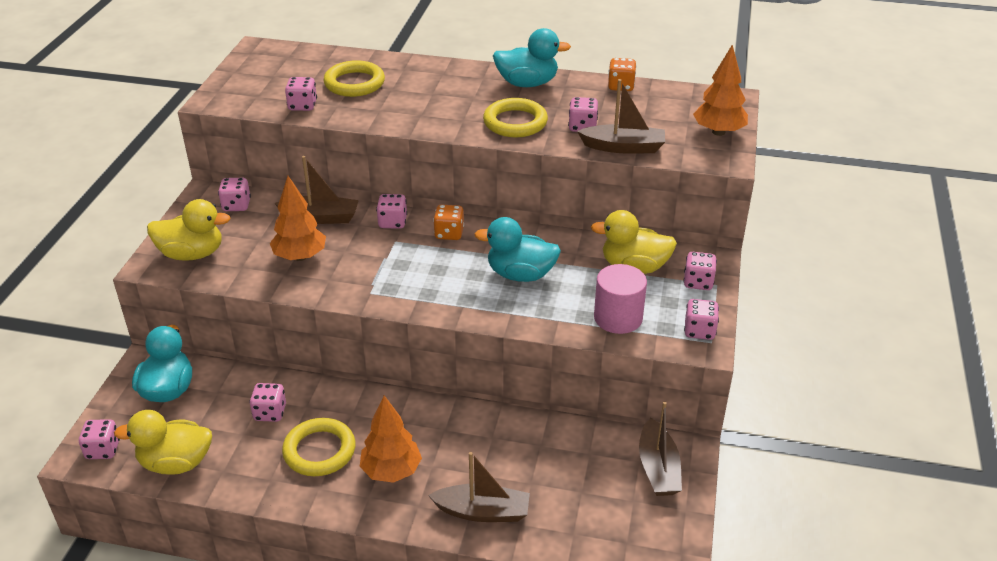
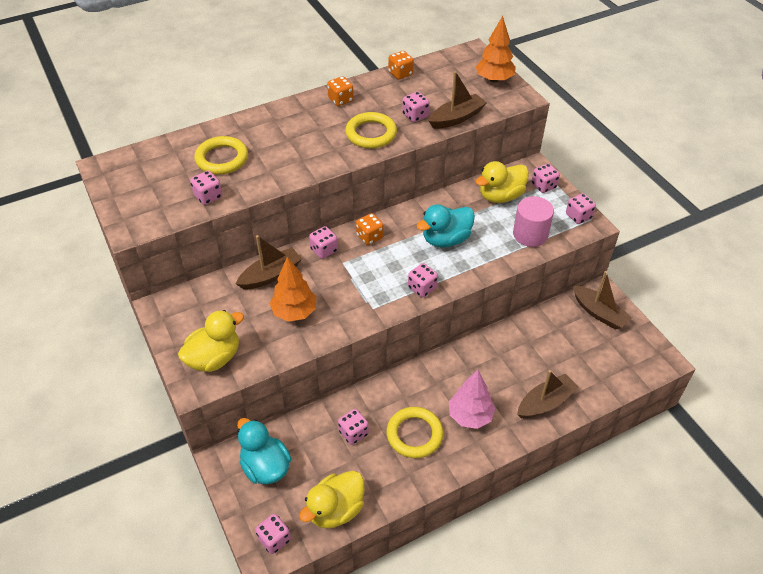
camera: 40 degrees left, 10 degrees up
pink dice [218,178,251,211] -> pink dice moved to [408,263,438,297]
orange tree [360,395,422,483] -> pink tree [449,370,495,429]
turquoise duck [493,28,571,87] -> orange dice [327,76,354,106]

